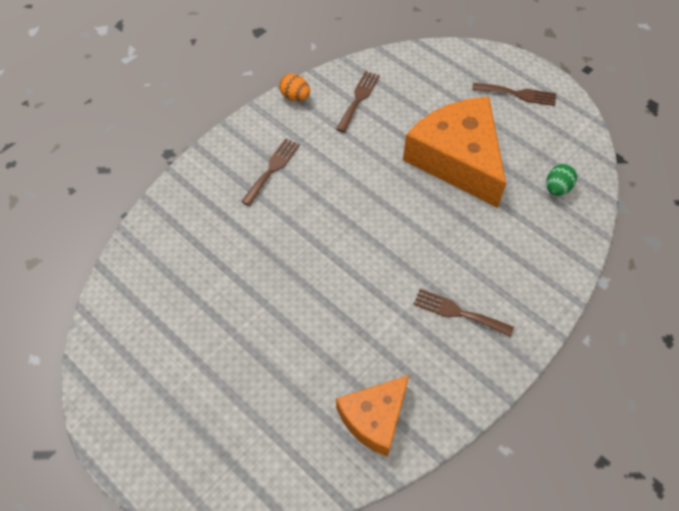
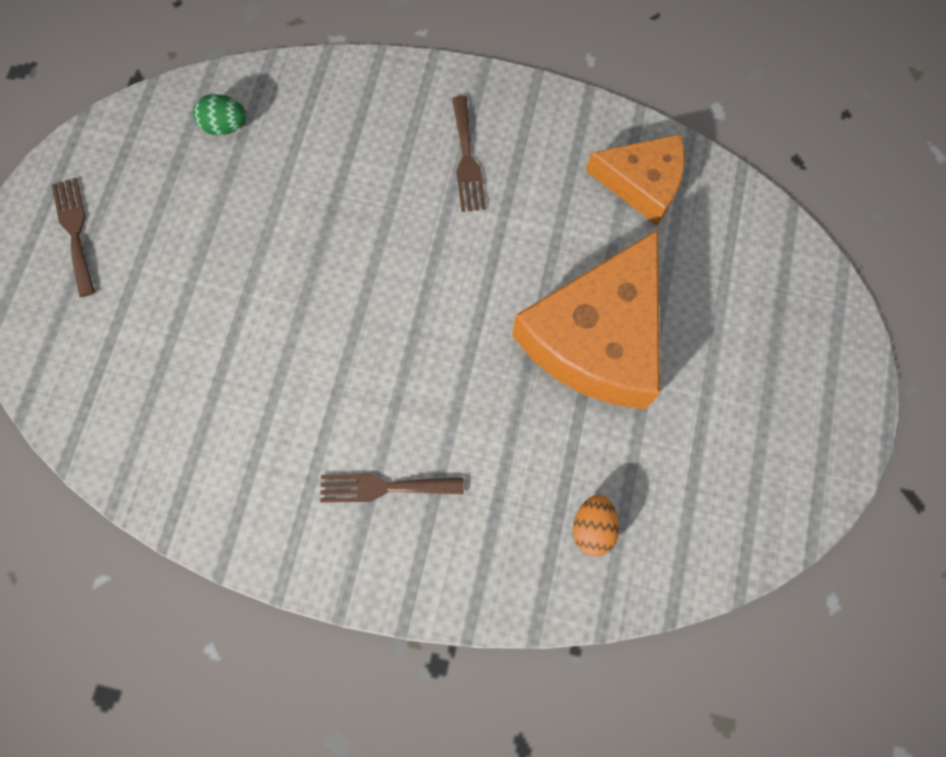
camera: 120 degrees left, 15 degrees up
orange egg [279,74,310,101] -> orange egg moved to [573,495,619,556]
brown fork [336,71,380,133] -> none
orange cheese [403,97,506,208] -> orange cheese moved to [512,229,660,409]

